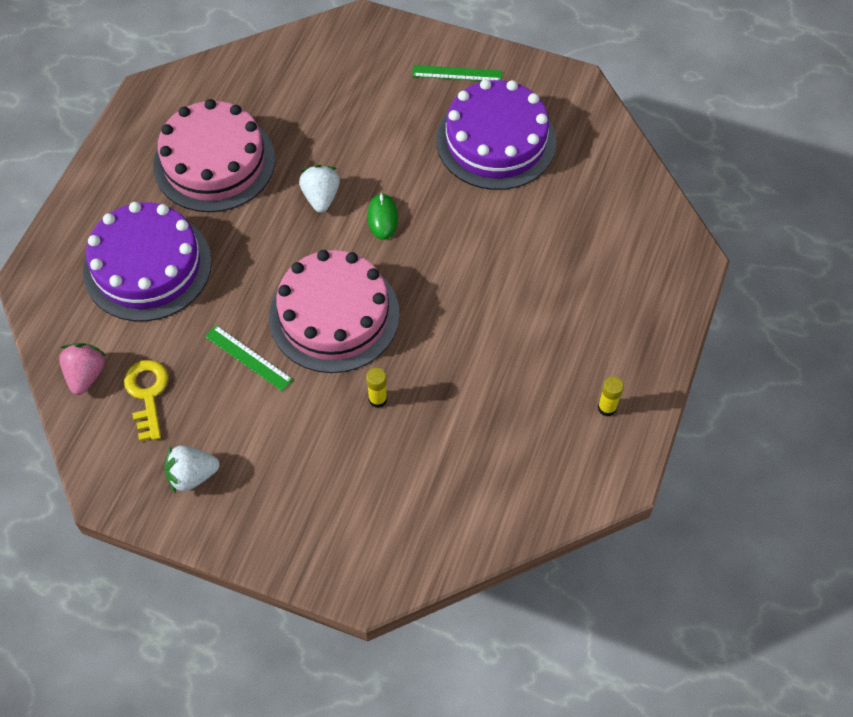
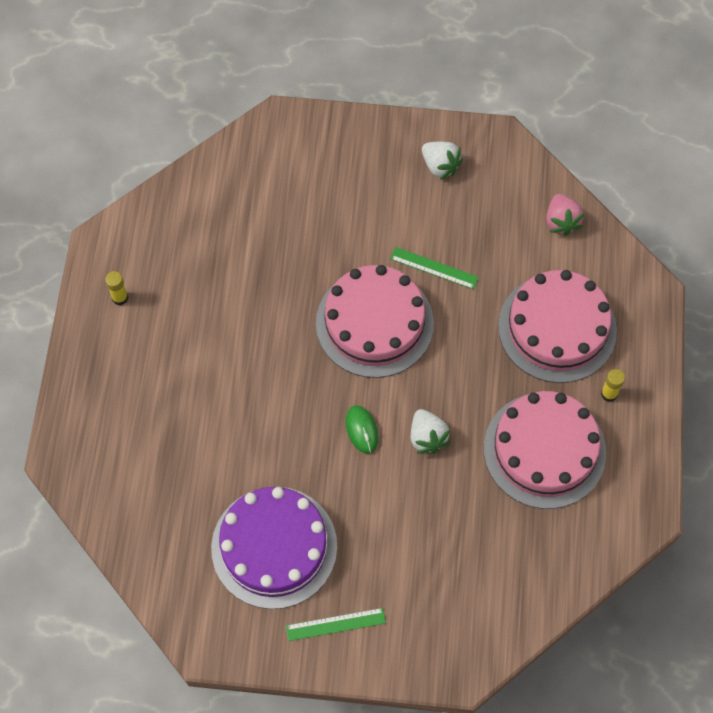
camera: 165 degrees right, 5 degrees up
purple cake [83,202,212,321] -> pink cake [498,270,617,383]
yellow key [124,360,168,441] -> none
white strawberry [164,446,220,494] -> white strawberry turned 75 degrees clockwise [422,142,463,180]
yellow glue stick [366,368,387,408] -> yellow glue stick moved to [601,369,625,402]

